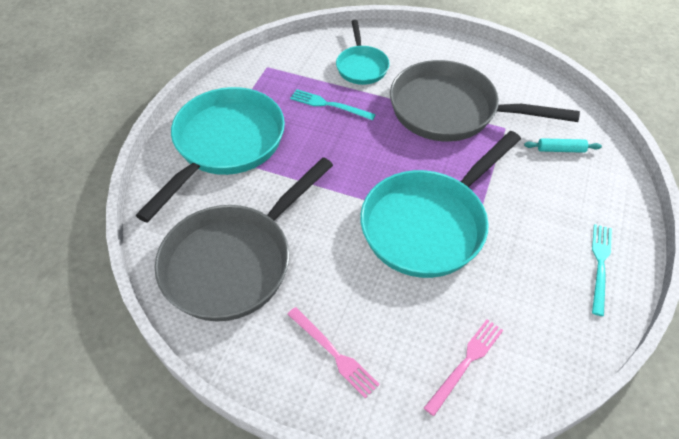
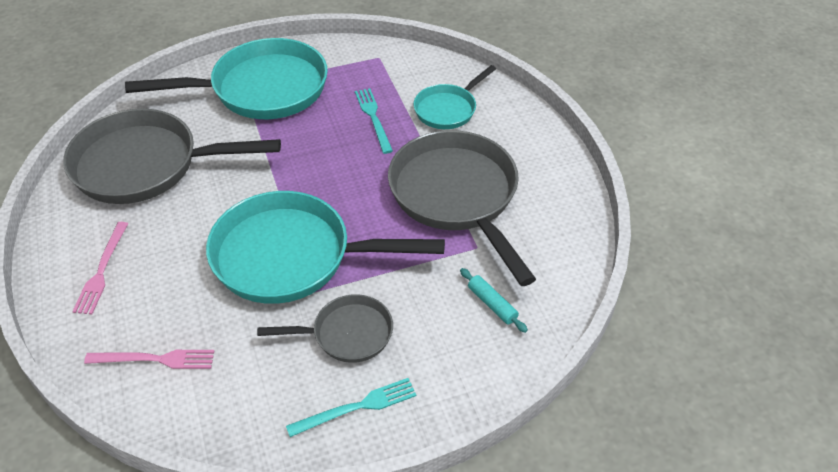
camera: 50 degrees right, 5 degrees down
none -> grey pan [257,294,393,363]

